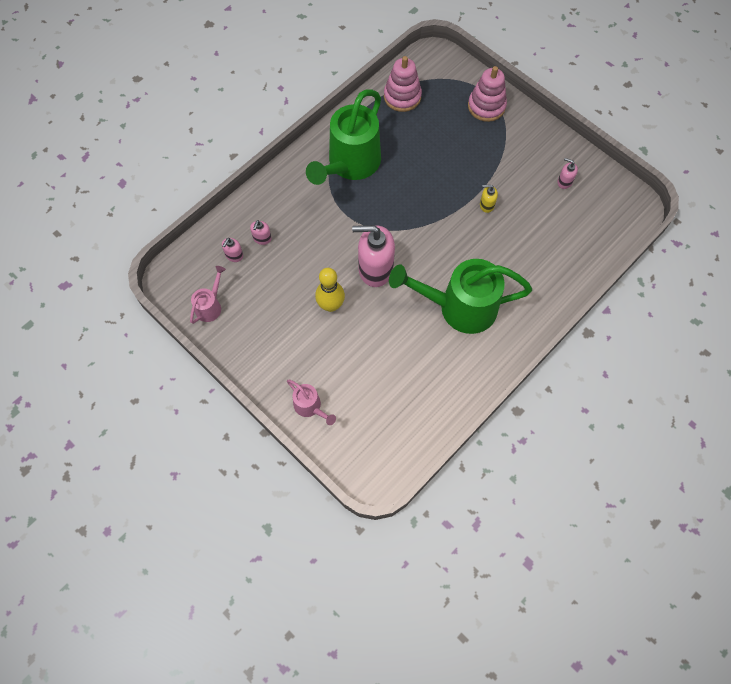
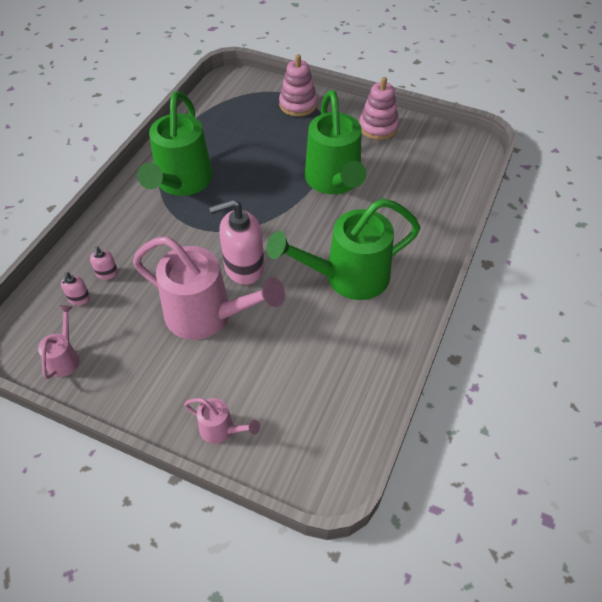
camera: 20 degrees left, 15 degrees down
yellow bowling pin [315,268,345,312] -> pink watering can [133,236,285,340]
pink stacking toy [384,56,422,112] -> pink stacking toy moved to [359,77,399,140]
yellow soap dispenser [480,185,498,213] -> green watering can [305,90,366,194]
pink soap dispenser [557,158,578,189] -> none

